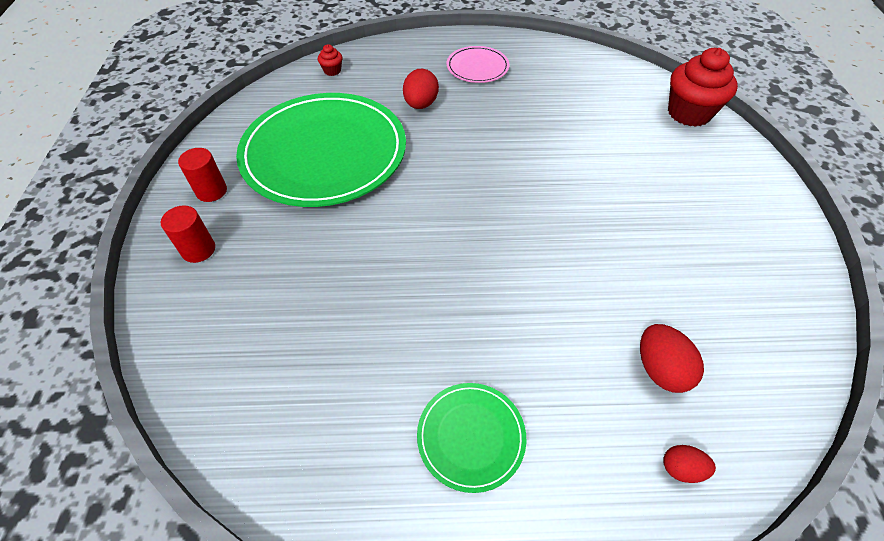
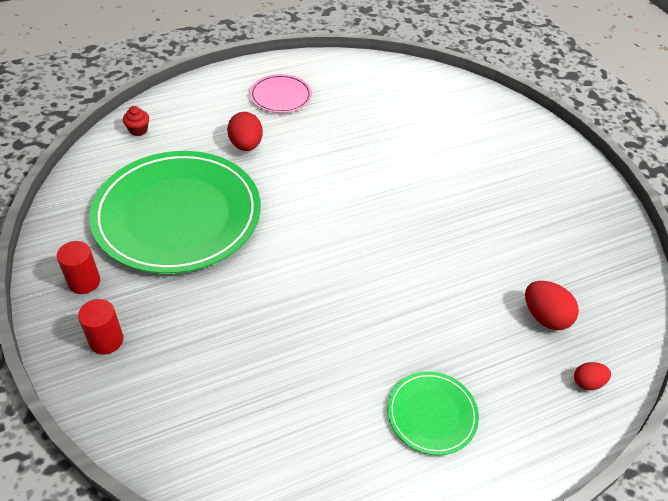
camera: 25 degrees left, 5 degrees down
red cupcake [668,48,738,127] -> none

